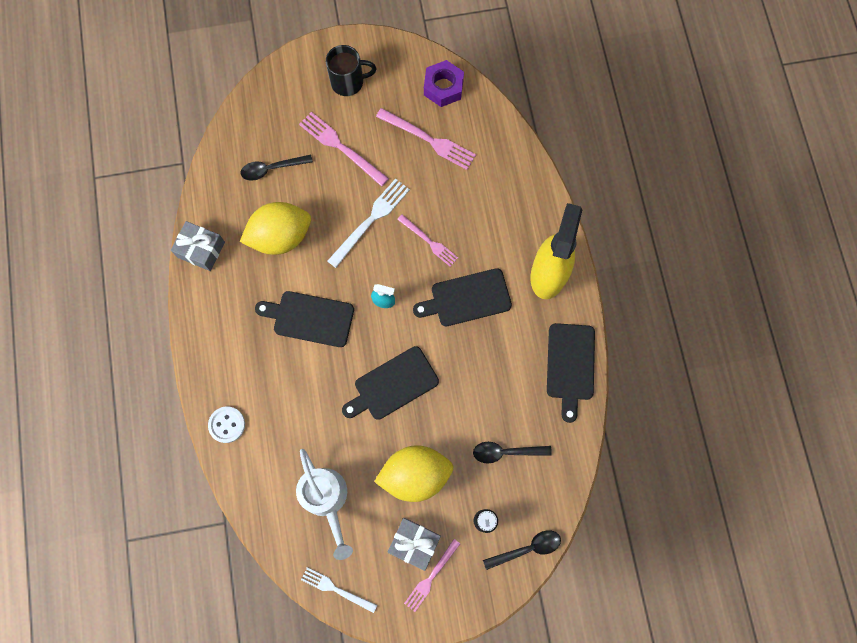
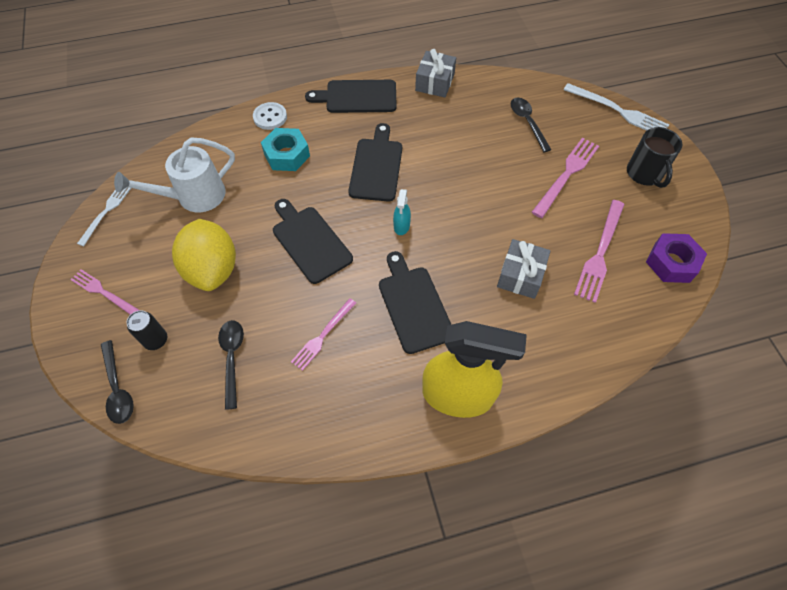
camera: 85 degrees right, 15 degrees down
yellow lemon [240,202,311,255] -> none
white fork [328,178,410,268] -> white fork moved to [564,83,669,131]
grey gift [388,518,441,571] -> grey gift moved to [497,239,551,299]
pink fork [397,214,458,267] -> pink fork moved to [291,298,356,371]
black cutting board [547,323,595,423] -> black cutting board moved to [305,80,397,113]
none -> turquoise nut [261,128,310,171]

